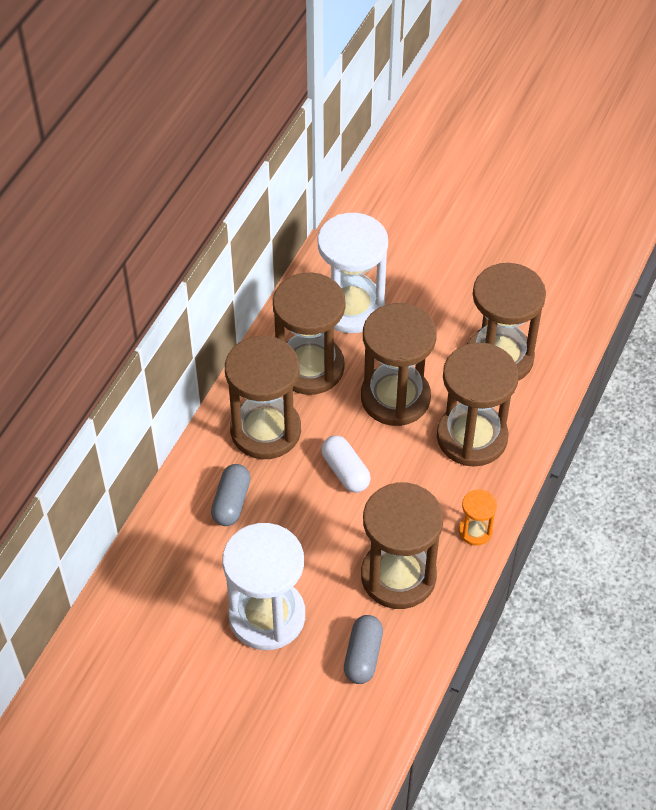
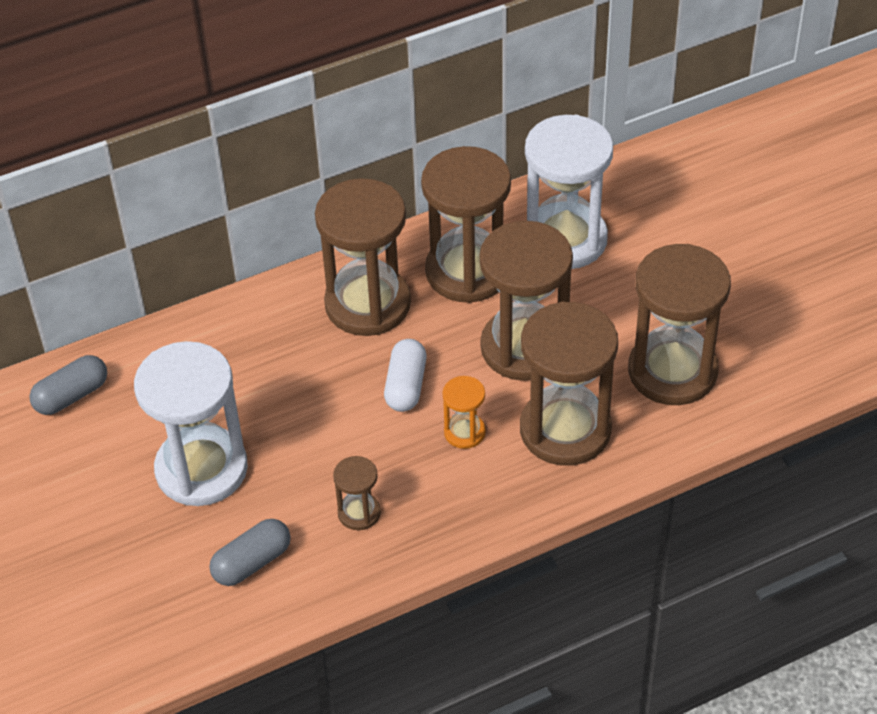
camera: 40 degrees right, 5 degrees down
grey capsule [211,464,251,526] -> grey capsule moved to [29,355,107,415]
brown hourglass [361,482,443,609] -> brown hourglass [333,456,381,530], size x0.46
orange hourglass [459,489,497,546] -> orange hourglass moved to [443,376,486,449]

